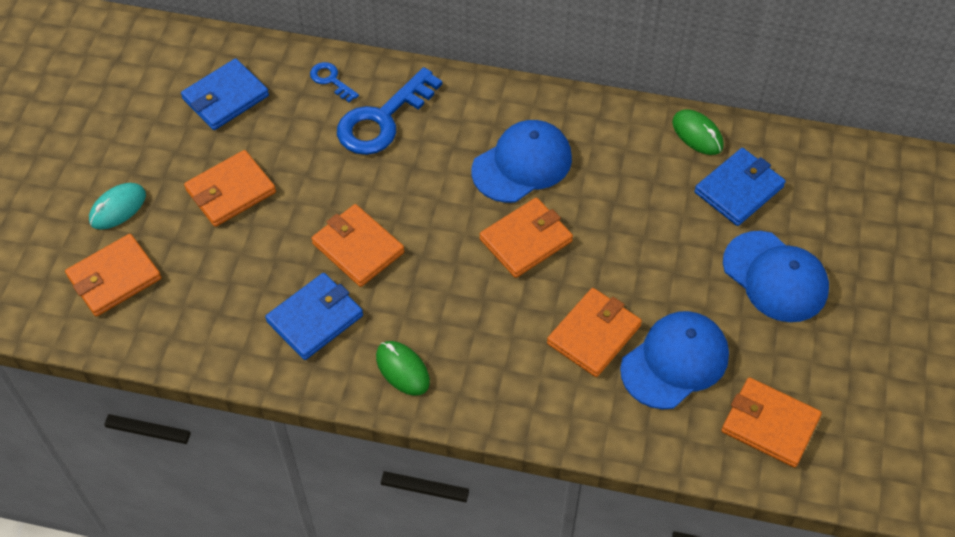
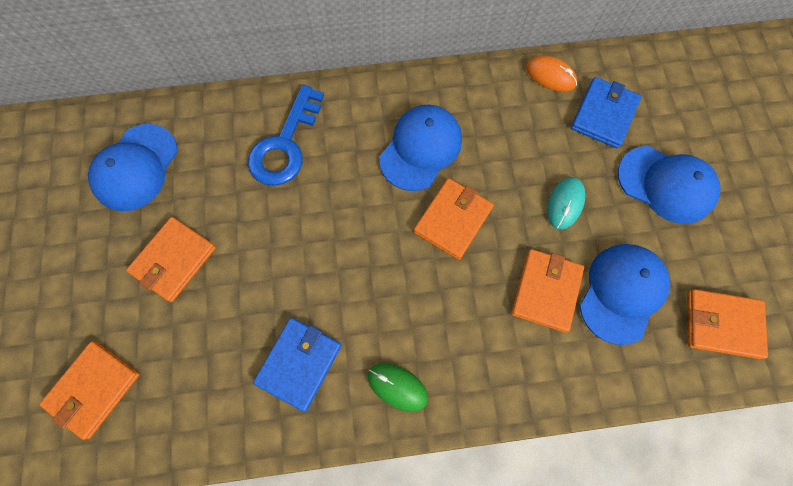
camera: 20 degrees left, 15 degrees up
turquoise mouse [89,183,146,230] -> turquoise mouse moved to [547,177,586,230]
blue wallet [181,58,269,130] -> blue cap [88,124,178,211]
blue key [310,62,359,102] -> none
orange wallet [311,204,405,287] -> none
green mouse [672,109,724,155] -> orange mouse [526,55,577,92]

